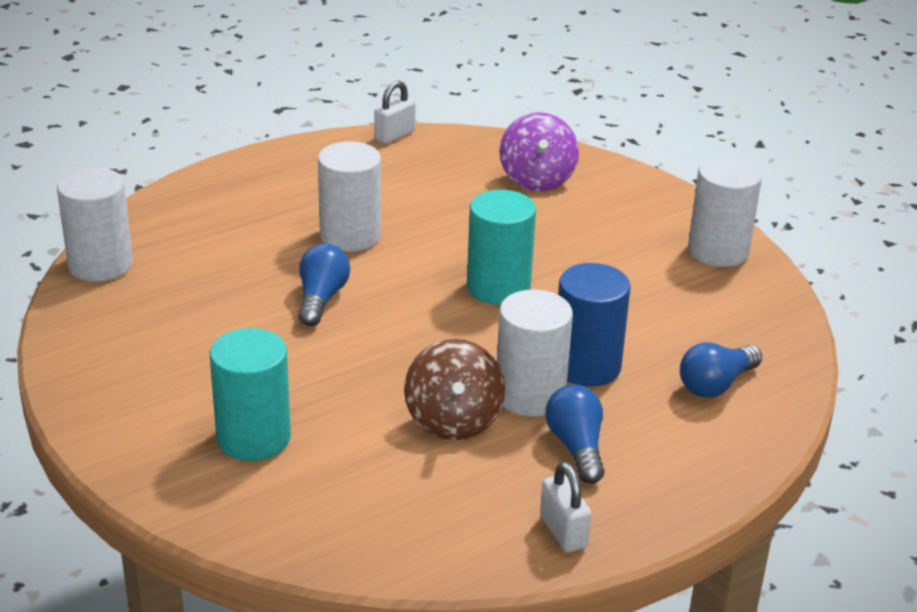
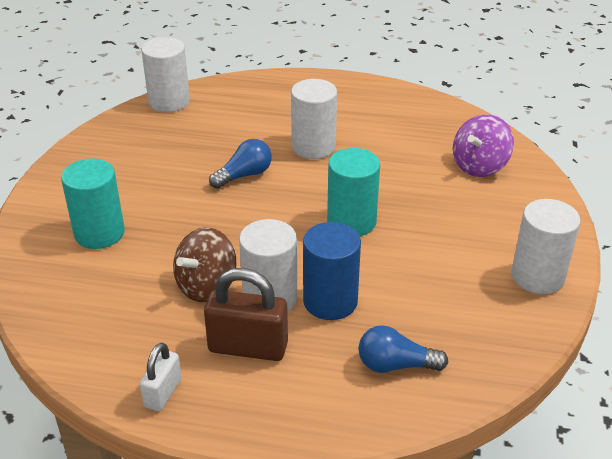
camera: 45 degrees right, 5 degrees up
white padlock [374,81,416,144] -> none
blue light bulb [545,385,605,484] -> brown padlock [204,268,288,361]

